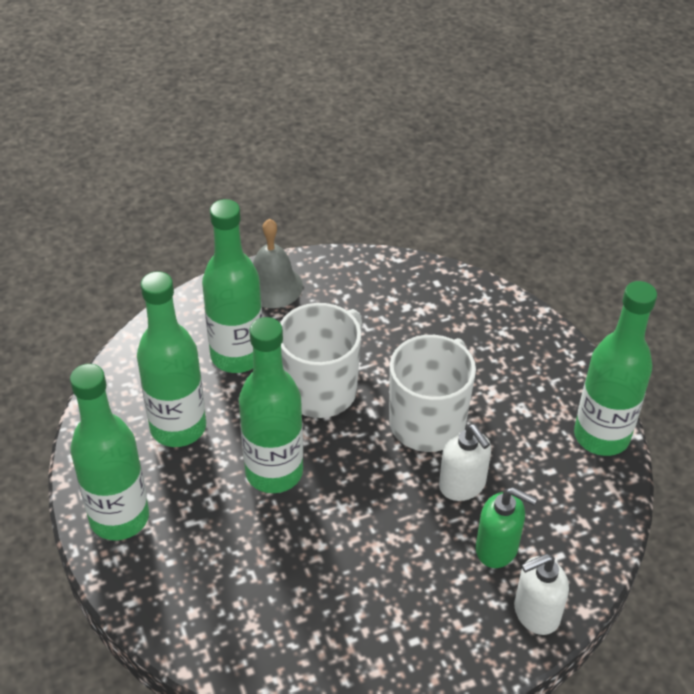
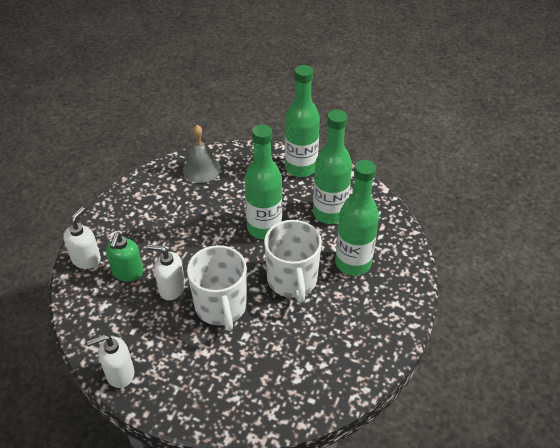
camera: 135 degrees right, 0 degrees up
grey bell [253,219,303,308] -> grey bell moved to [183,125,221,183]
green soap dispenser [476,487,537,568] -> green soap dispenser turned 60 degrees counterclockwise [106,232,144,282]
green bottle [574,281,657,456] -> white soap dispenser [87,335,134,388]

